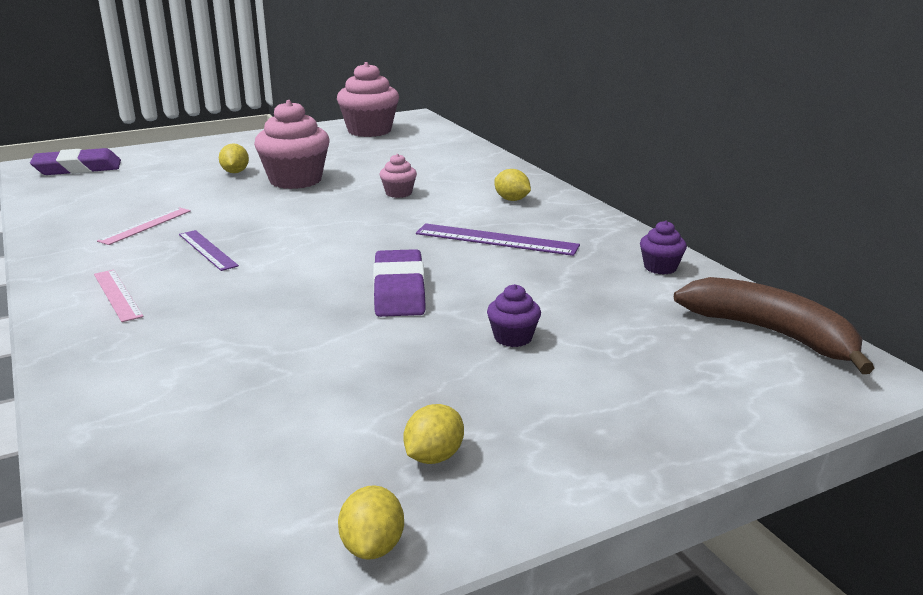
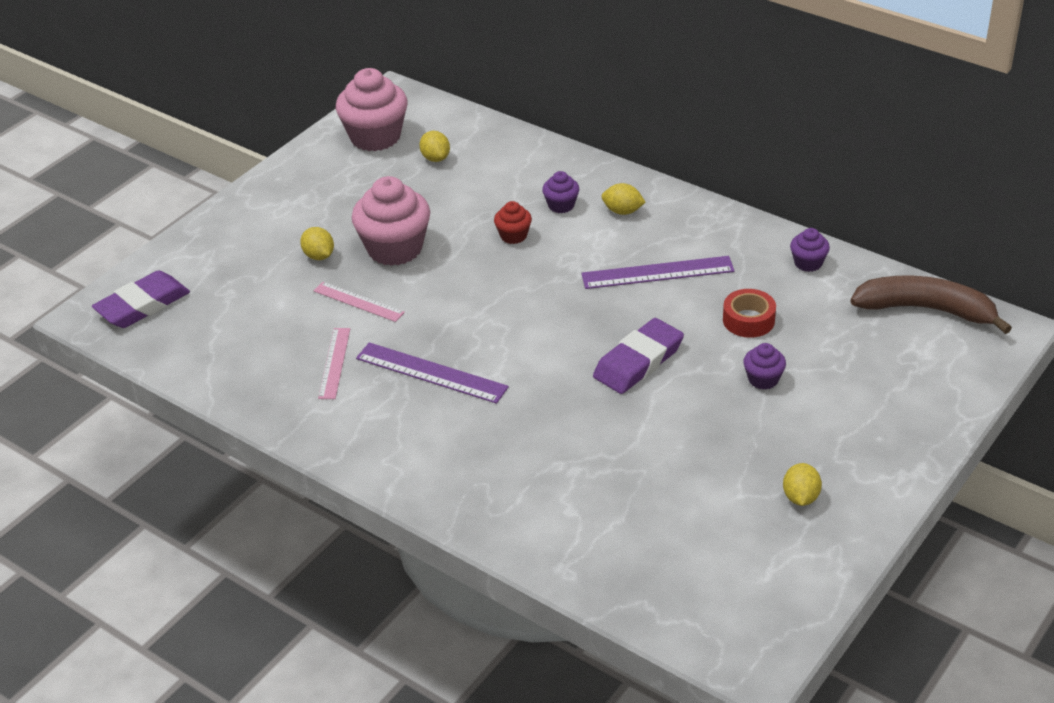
camera: 25 degrees left, 15 degrees up
pink ruler [94,270,143,322] -> pink ruler moved to [314,282,405,322]
purple ruler [179,230,239,271] -> purple ruler [356,342,509,404], size x1.52
yellow lemon [338,485,404,560] -> yellow lemon moved to [419,131,450,162]
purple eraser [373,249,426,317] -> purple eraser turned 75 degrees clockwise [593,318,684,394]
pink cupcake [380,154,417,198] -> red cupcake [494,201,532,244]
none -> purple cupcake [542,171,579,213]
none -> red tape [723,289,776,338]

